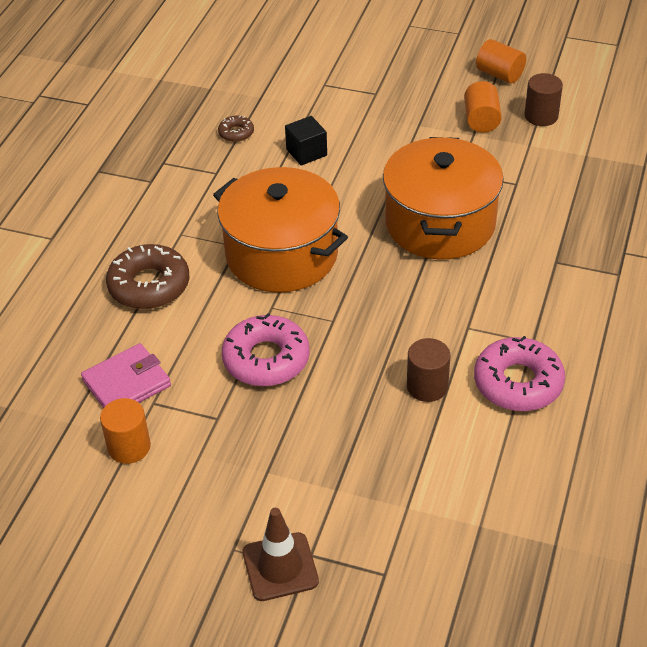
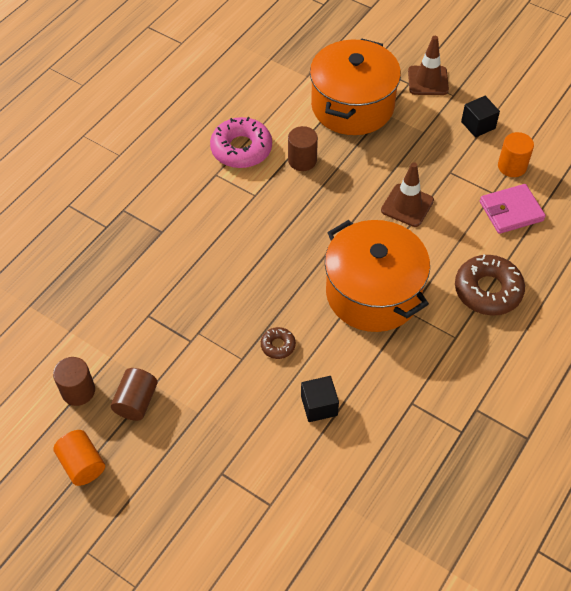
camera: 165 degrees left, 10 degrees up
brown donut [218,115,254,142] -> brown donut moved to [261,327,296,359]
pink donut [222,313,310,387] -> brown traffic cone [381,162,434,227]
orange pot [383,137,504,260] -> orange pot moved to [310,38,401,135]
orange cylinder [464,81,502,133] -> brown cylinder [111,368,157,421]
none -> black cube [461,96,500,137]

